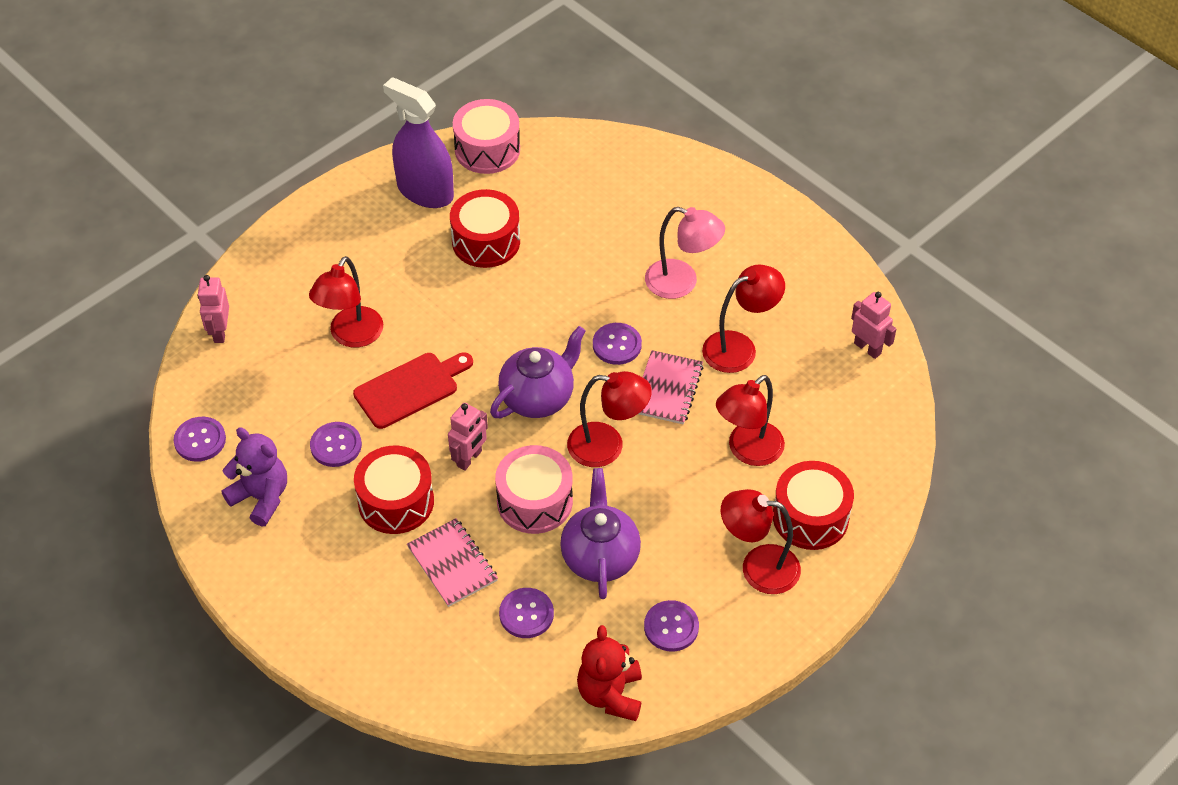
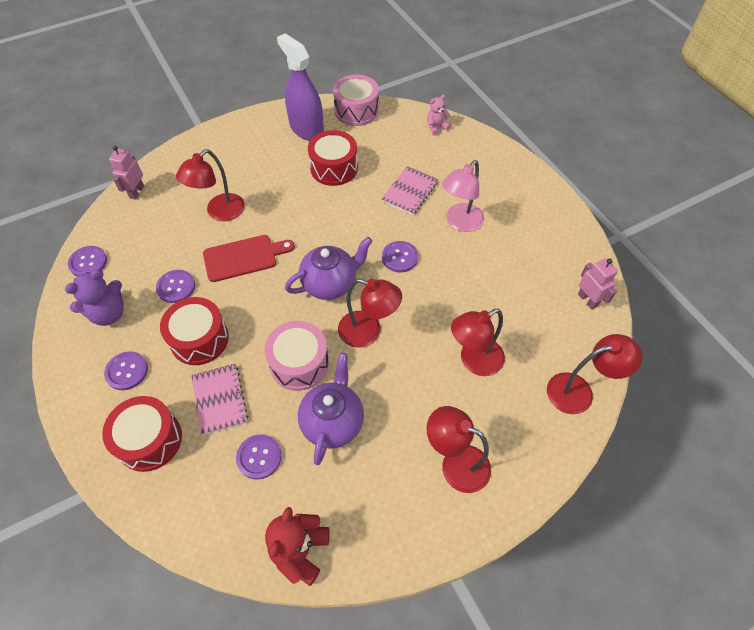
camera: 15 degrees right, 5 degrees up
purple teddy bear [221,427,287,526] -> purple teddy bear turned 90 degrees clockwise [65,270,124,326]
pink robot [448,403,488,471] -> none
pink notebook [639,350,703,424] -> pink notebook moved to [381,166,438,215]
purple button [644,600,699,651] -> purple button moved to [104,351,148,390]
pink lamp [645,207,725,299] -> pink lamp turned 90 degrees clockwise [442,160,484,232]
red lamp [702,265,785,373] -> red lamp moved to [547,334,643,414]
red drum [773,461,854,550] -> red drum moved to [102,396,182,472]
none -> pink teddy bear [427,94,451,136]

